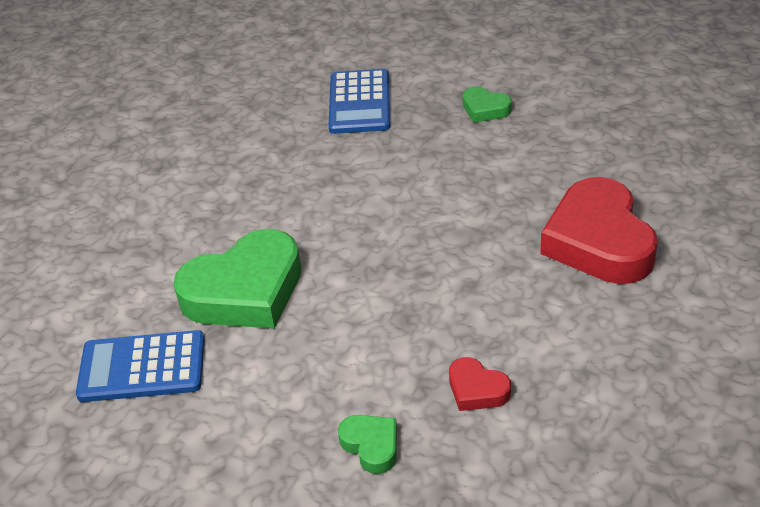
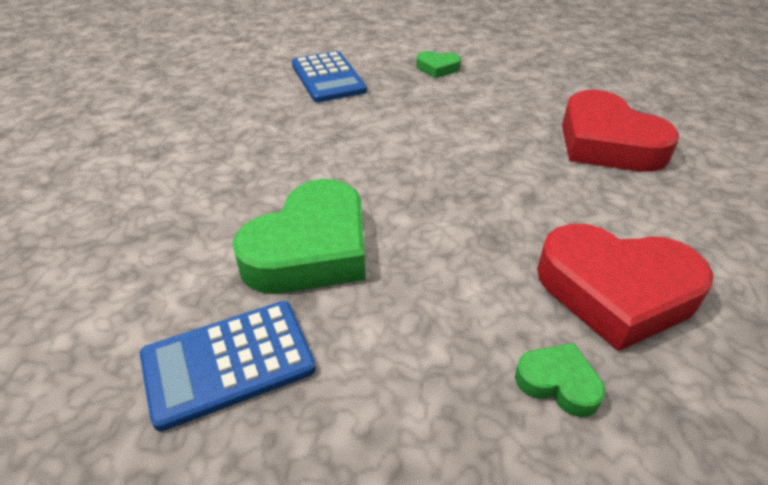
camera: 25 degrees left, 0 degrees up
red heart [449,357,511,411] -> red heart [537,224,713,351], size x2.16

